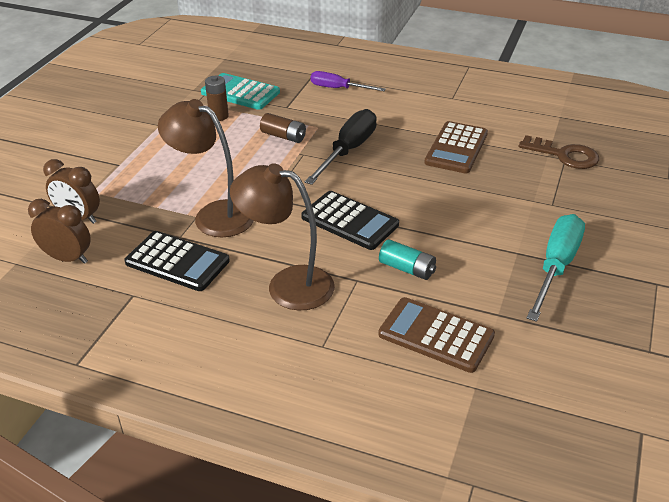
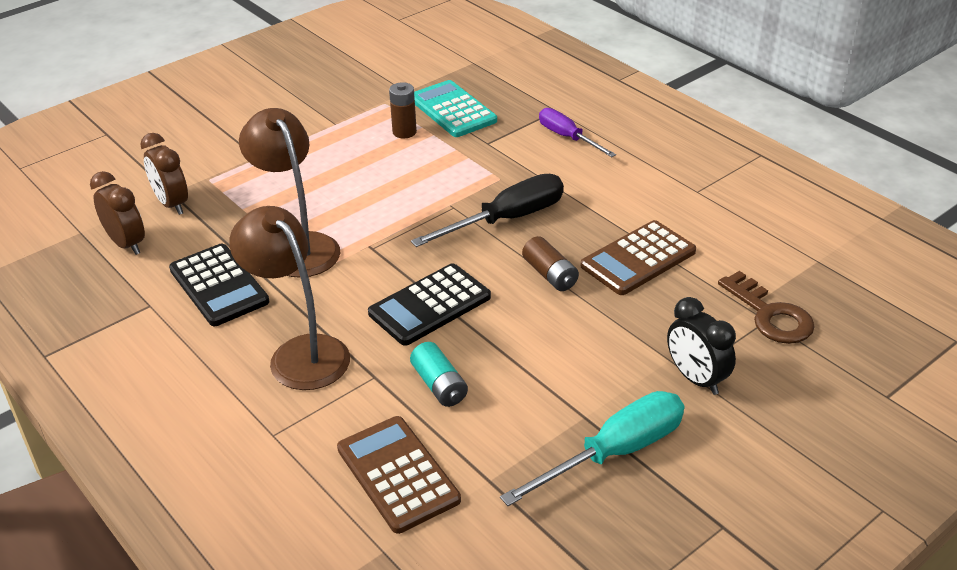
camera: 30 degrees right, 0 degrees up
brown battery [260,113,306,143] -> brown battery moved to [522,236,579,291]
black calculator [301,191,399,250] -> black calculator turned 75 degrees clockwise [368,263,491,346]
none -> black clock [667,297,736,395]

